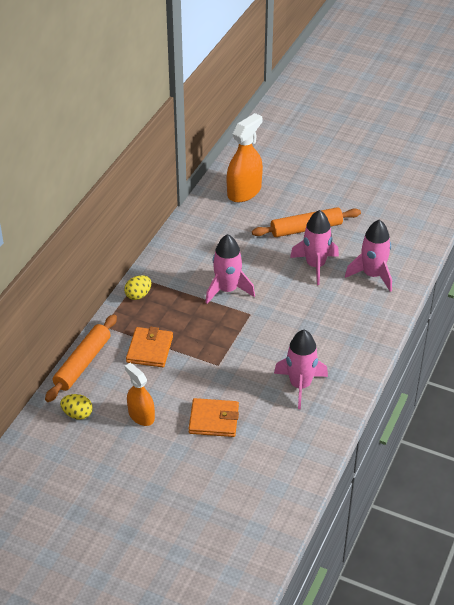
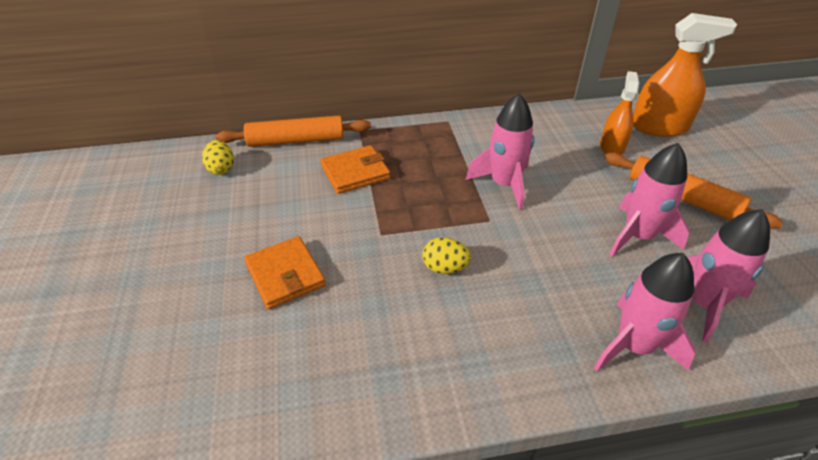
camera: 55 degrees right, 0 degrees up
yellow egg [124,275,151,300] -> yellow egg moved to [422,237,471,274]
orange spray bottle [125,363,155,426] -> orange spray bottle moved to [600,71,639,155]
pink rocket [274,330,328,409] -> pink rocket moved to [594,253,696,371]

